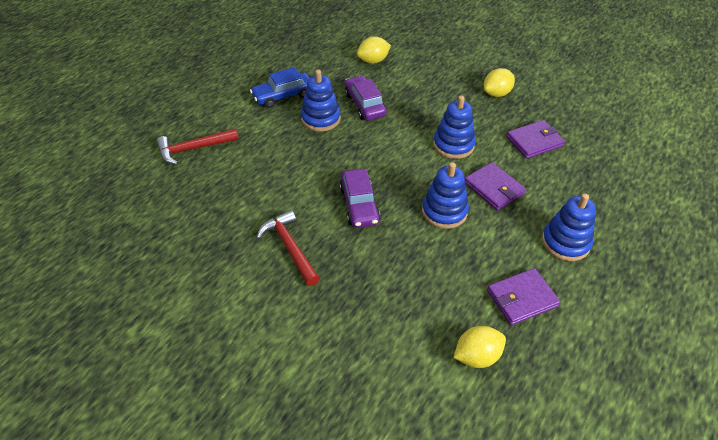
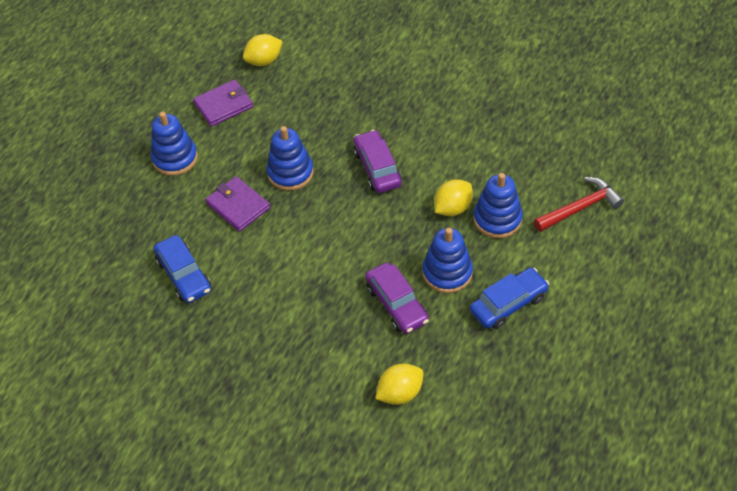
camera: 175 degrees right, 5 degrees up
red hammer [256,210,320,286] -> none
blue stacking toy [433,96,476,159] -> blue stacking toy moved to [474,173,523,238]
yellow lemon [484,68,515,97] -> yellow lemon moved to [435,180,473,216]
purple wallet [506,120,565,159] -> blue car [154,235,211,303]

